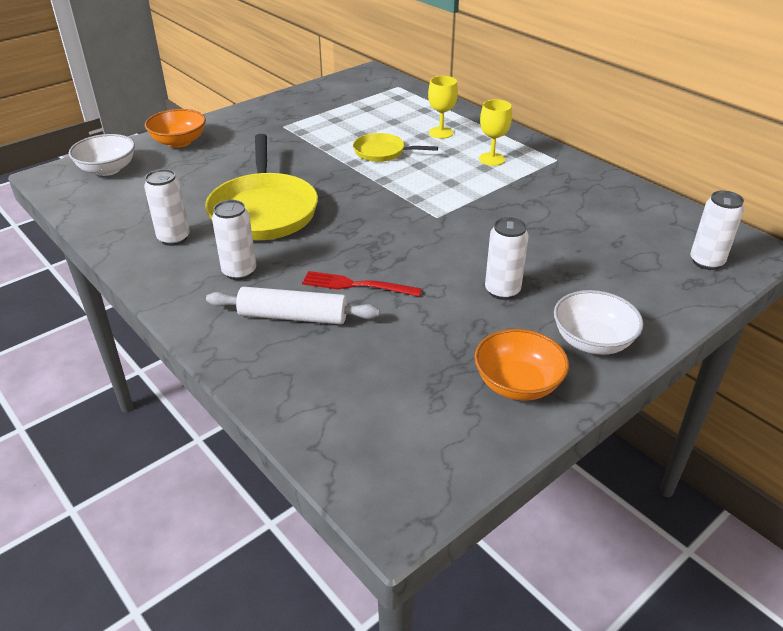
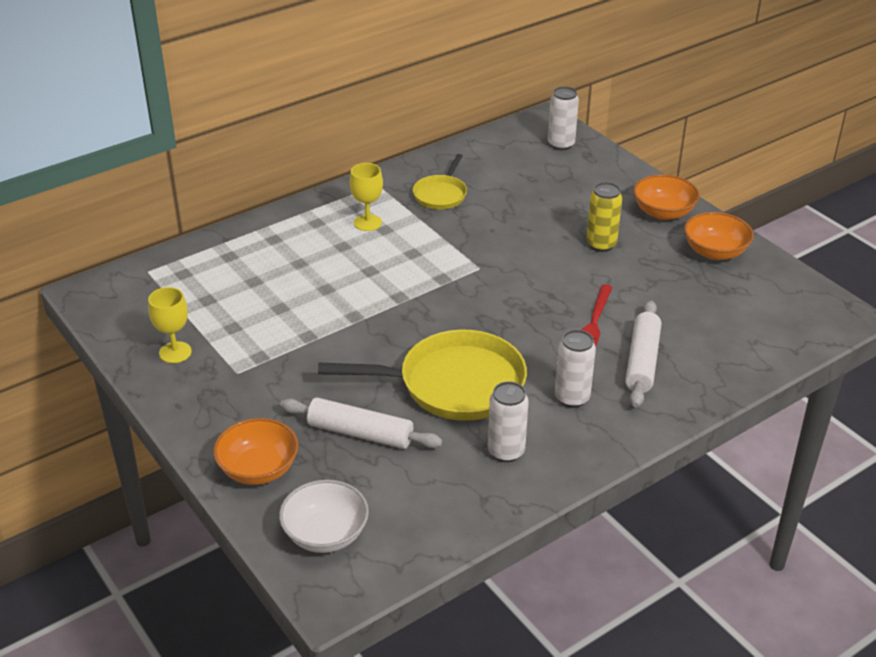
camera: 85 degrees left, 0 degrees up
yellow pan [353,133,438,162] -> yellow pan moved to [413,154,467,210]
yellow goblet [428,76,458,139] -> yellow goblet moved to [148,287,192,363]
white can [485,217,529,300] -> yellow can [586,182,622,252]
white bowl [554,290,643,355] -> orange bowl [633,174,700,220]
none -> white rolling pin [280,398,442,449]

